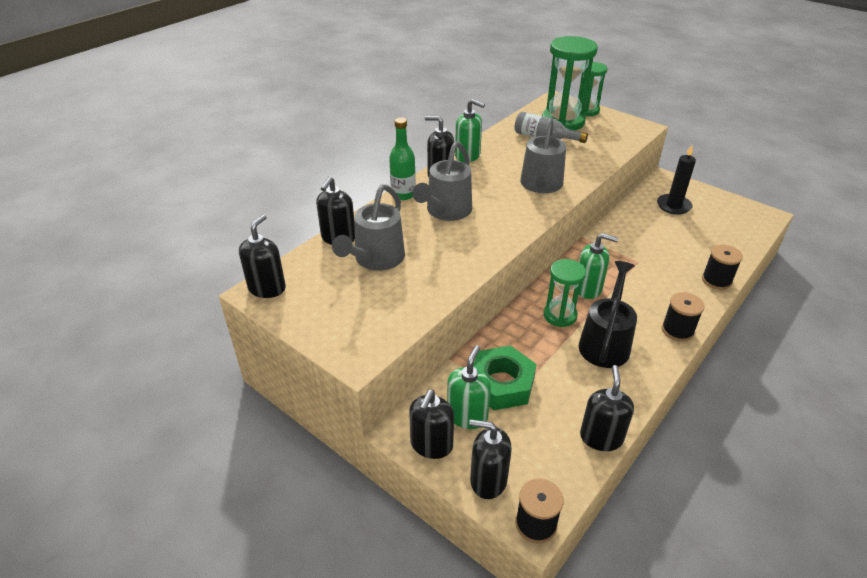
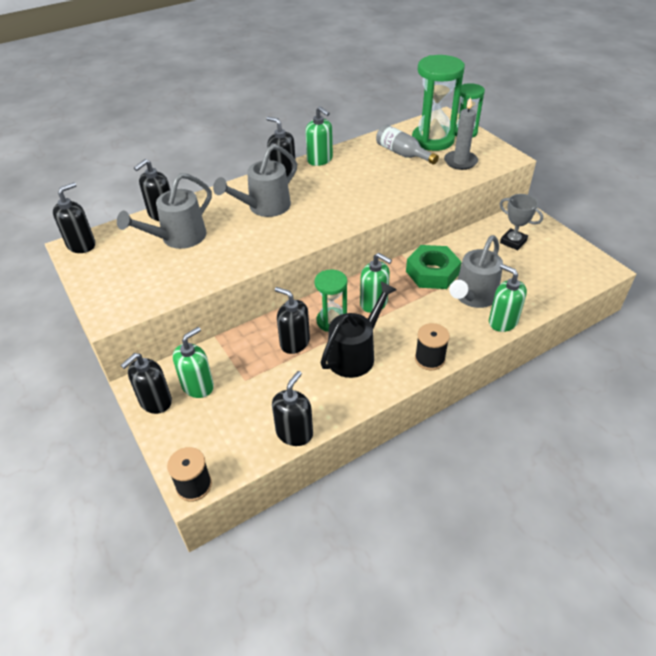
camera: 20 degrees right, 5 degrees up
green bottle [389,117,416,200] -> none
black soap dispenser [469,420,512,499] -> black soap dispenser moved to [275,287,310,354]
green nut [473,346,537,410] -> green nut moved to [406,245,462,289]
grey watering can [520,117,566,193] -> grey watering can moved to [449,235,503,308]
black candle [657,145,696,215] -> grey trophy [500,194,543,250]
black spool [702,245,743,290] -> green soap dispenser [489,264,527,332]
none -> grey candle [444,97,478,170]

